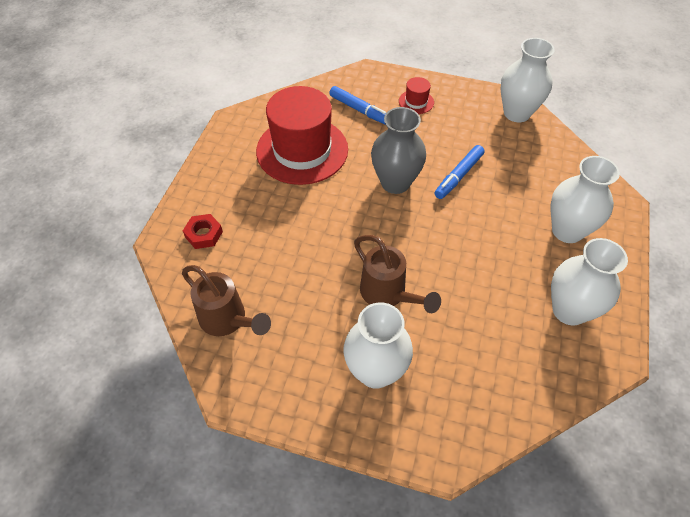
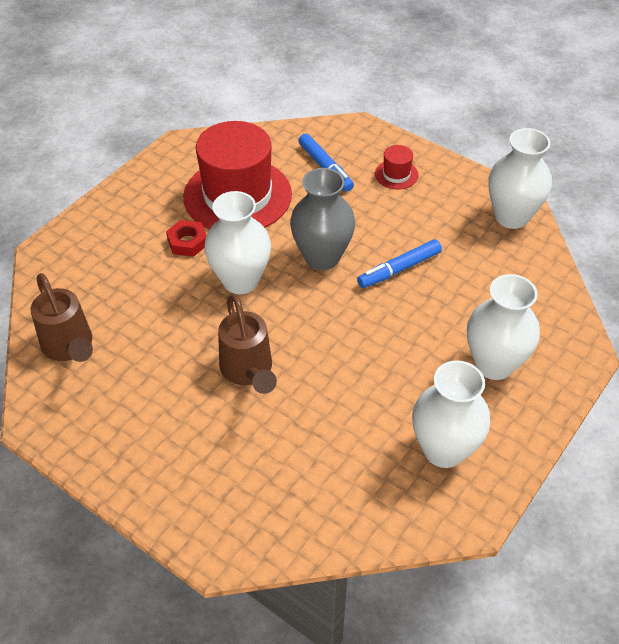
camera: 20 degrees right, 5 degrees down
red nut [183,214,223,249] -> red nut moved to [166,220,207,257]
white vase [343,302,413,389] -> white vase moved to [204,191,271,294]

